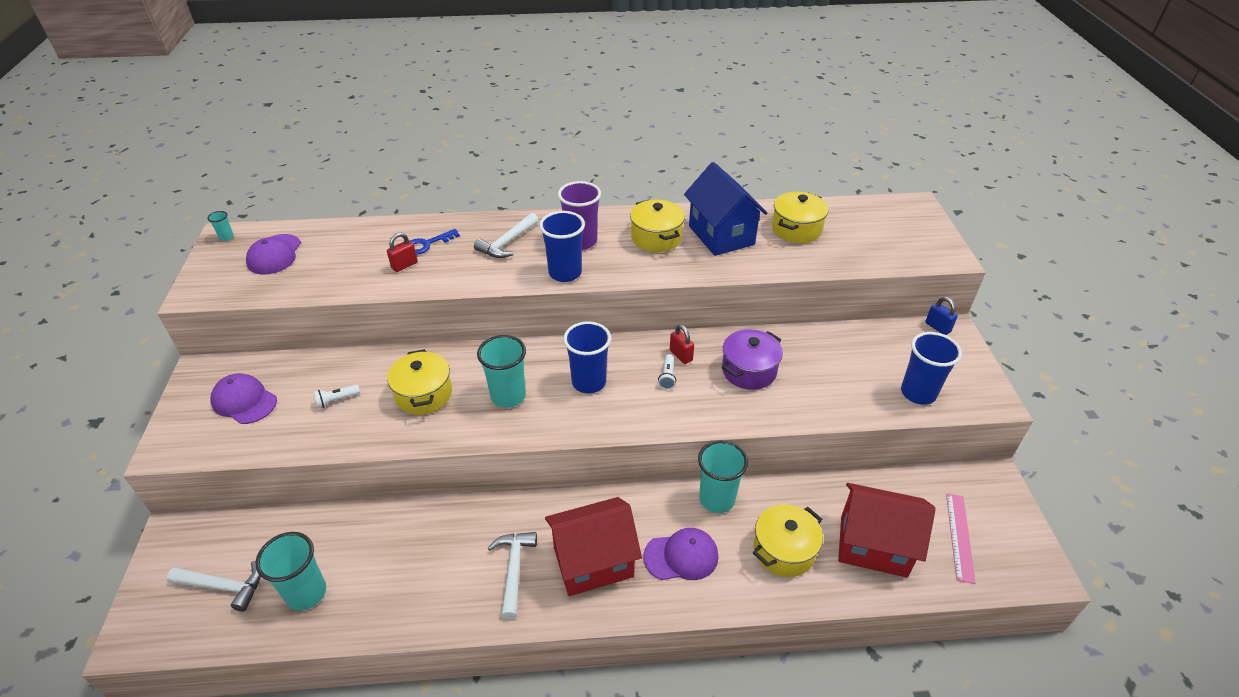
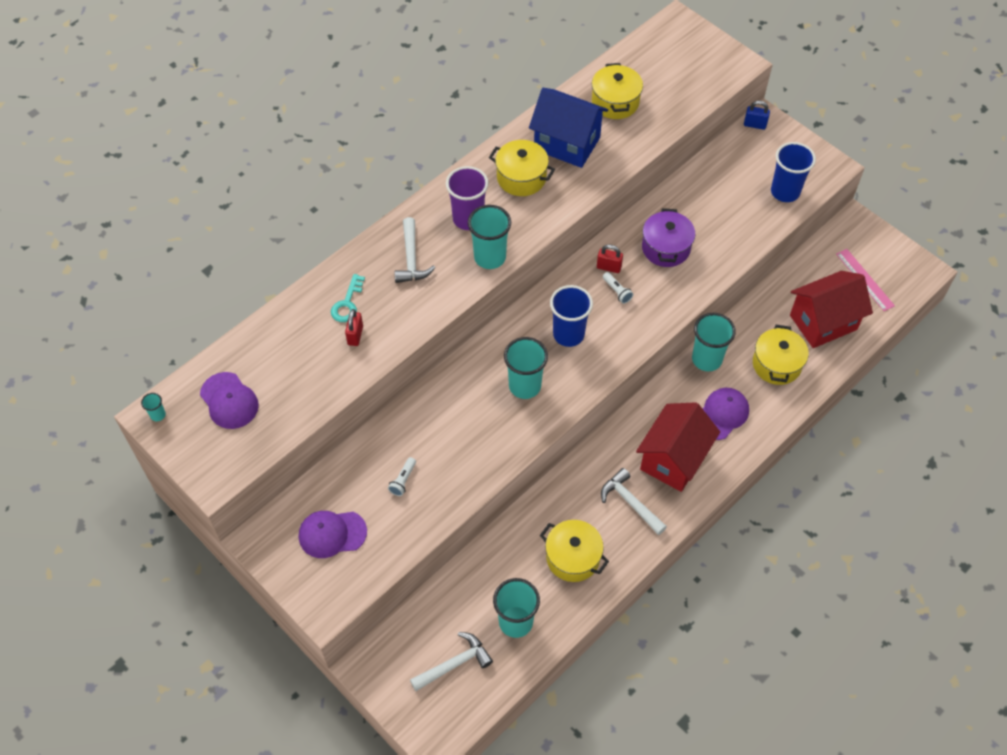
camera: 40 degrees left, 15 degrees up
yellow pot [387,349,452,415] -> yellow pot moved to [540,520,609,582]
blue key [410,229,460,255] -> turquoise key [331,274,365,322]
blue cup [539,211,585,282] -> turquoise cup [468,205,511,269]

